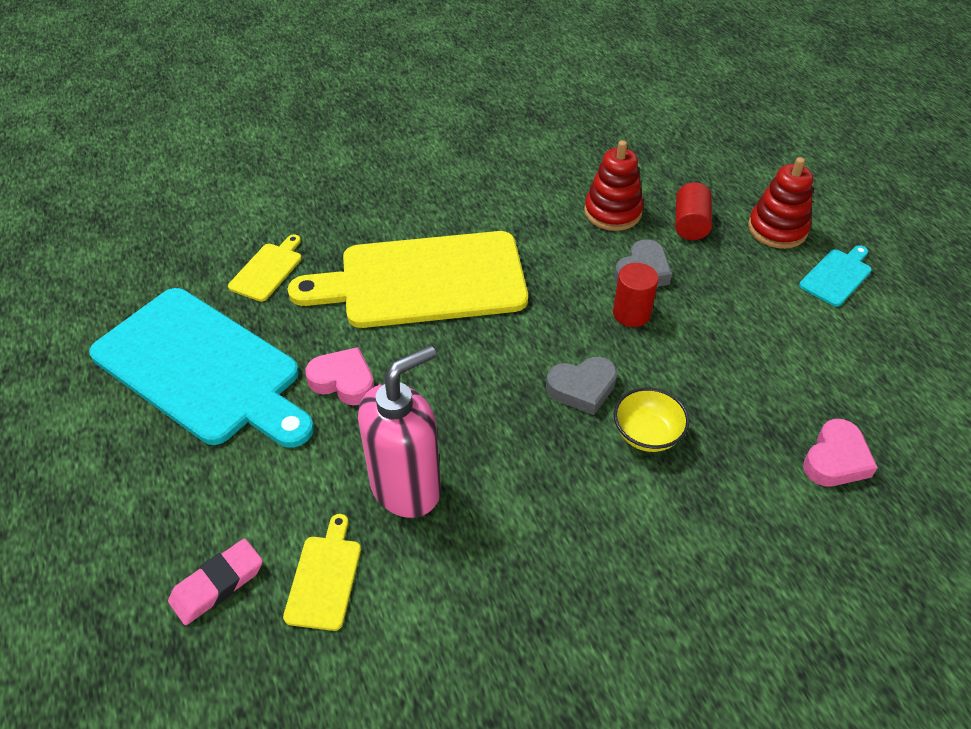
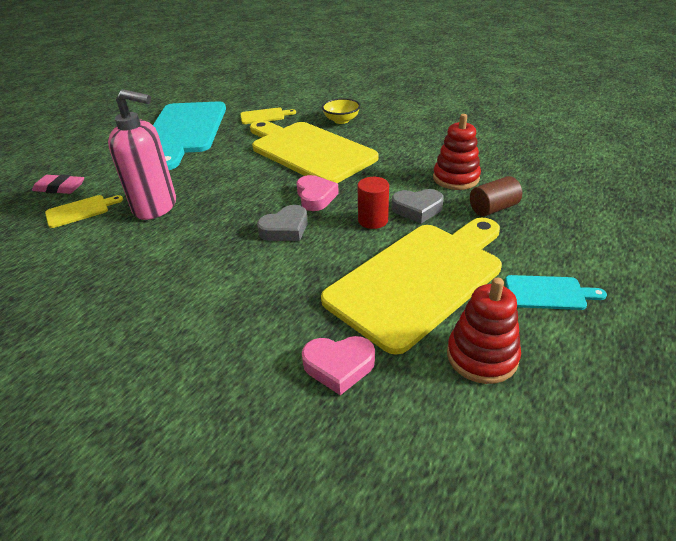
camera: 55 degrees right, 10 degrees down
pink heart [305,347,374,405] -> pink heart moved to [297,175,339,211]
grey heart [546,357,617,415] -> grey heart turned 75 degrees counterclockwise [257,205,308,241]
yellow bowl [614,387,690,452] -> yellow bowl moved to [322,98,360,124]
red cylinder [675,182,712,240] -> brown cylinder [470,176,522,216]
red stacking toy [748,157,813,249] -> red stacking toy moved to [447,277,521,384]
none -> yellow cutting board [321,218,502,355]

